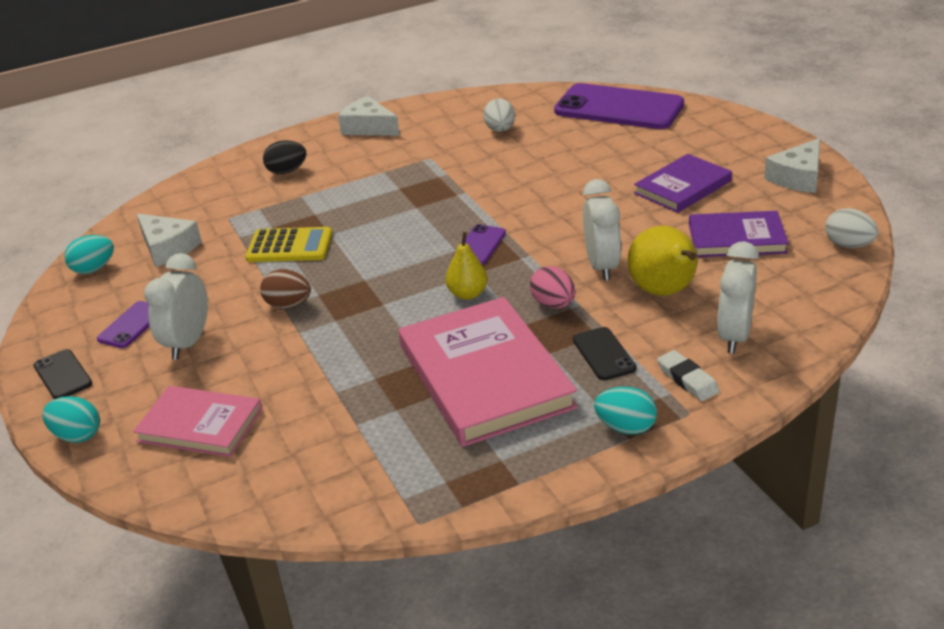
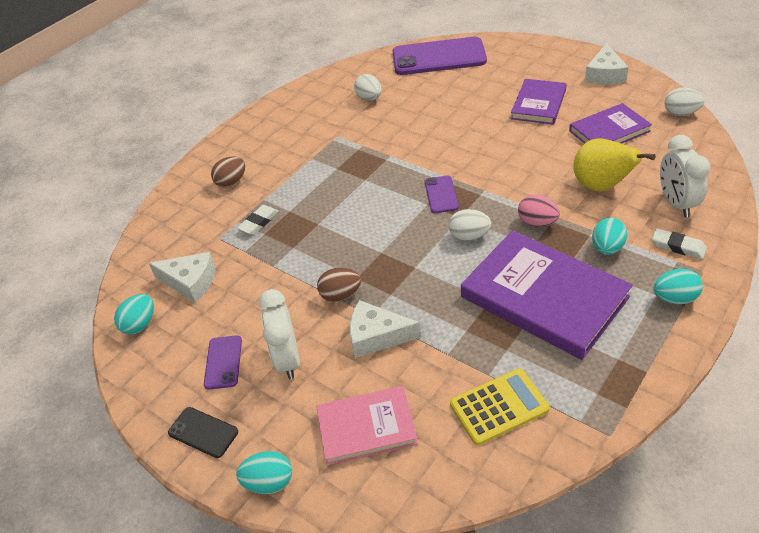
camera: 25 degrees left, 10 degrees up
yellow calculator [245,227,332,262] -> yellow calculator moved to [450,368,550,446]
black egg [263,140,306,174] -> brown egg [211,156,245,188]
white cheese [338,96,400,136] -> white cheese moved to [350,300,421,358]
pink book [399,297,578,447] -> purple book [461,231,633,360]
yellow pear [445,232,488,300] -> white egg [449,209,491,241]
black phone [573,327,636,380] -> turquoise egg [592,217,627,255]
white clock [583,179,621,281] -> none
none -> white eraser [237,205,279,235]

